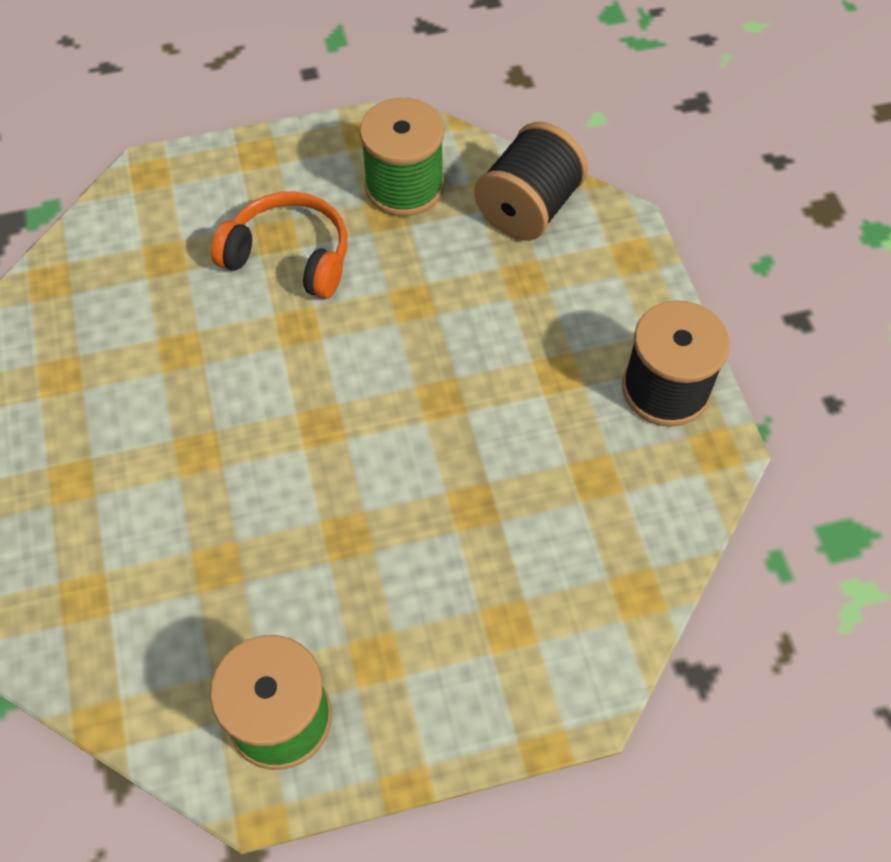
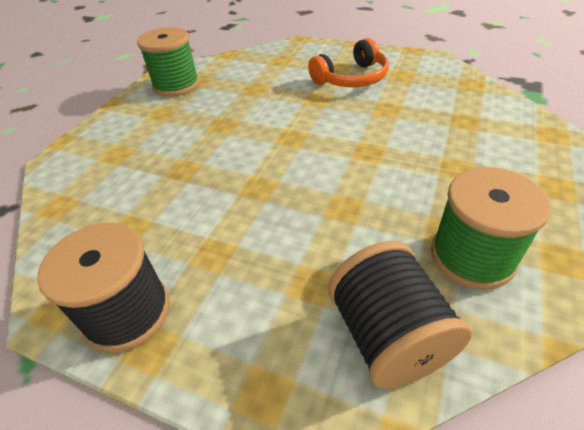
camera: 130 degrees right, 15 degrees down
orange headphones [211,191,347,299] -> orange headphones moved to [308,38,389,87]

